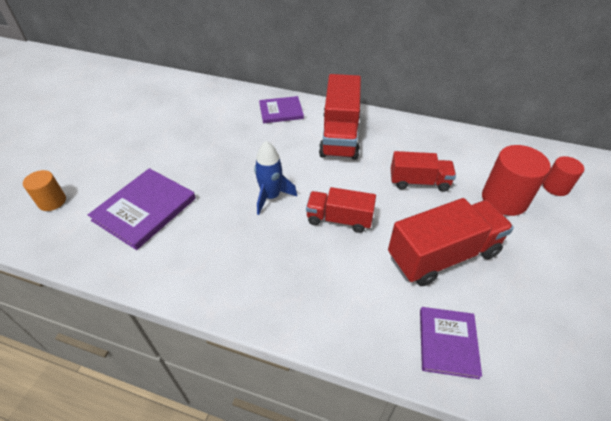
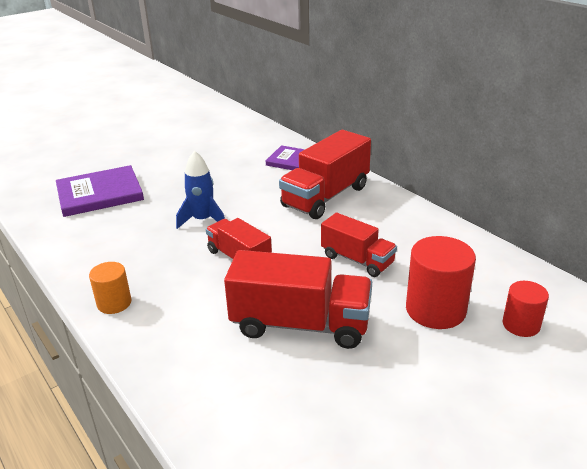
camera: 35 degrees right, 15 degrees down
orange cylinder [23,170,66,211] -> orange cylinder moved to [89,262,131,314]
purple book [420,307,482,379] -> none

